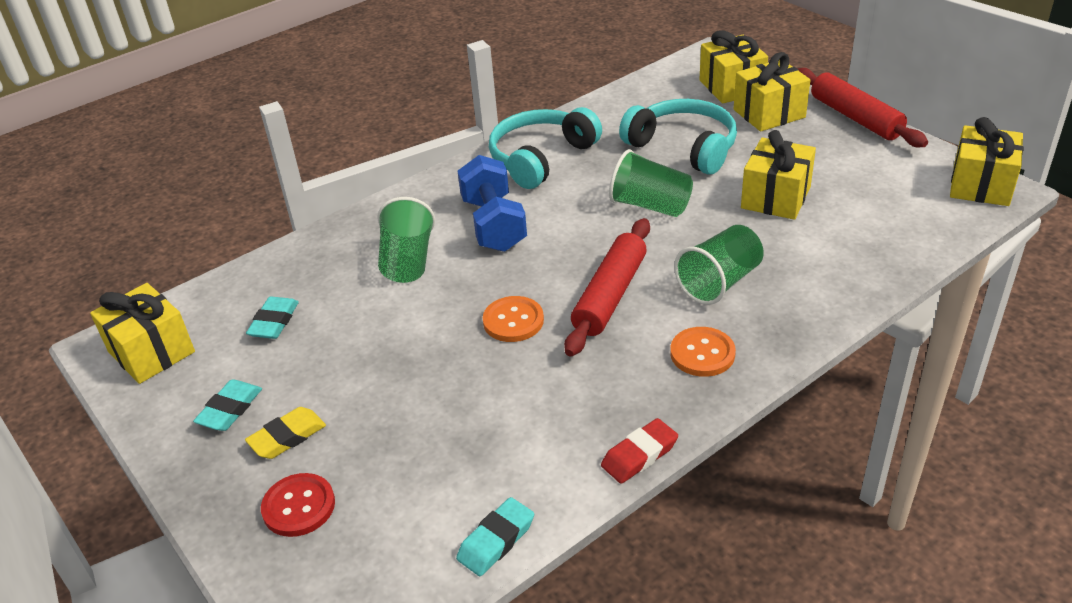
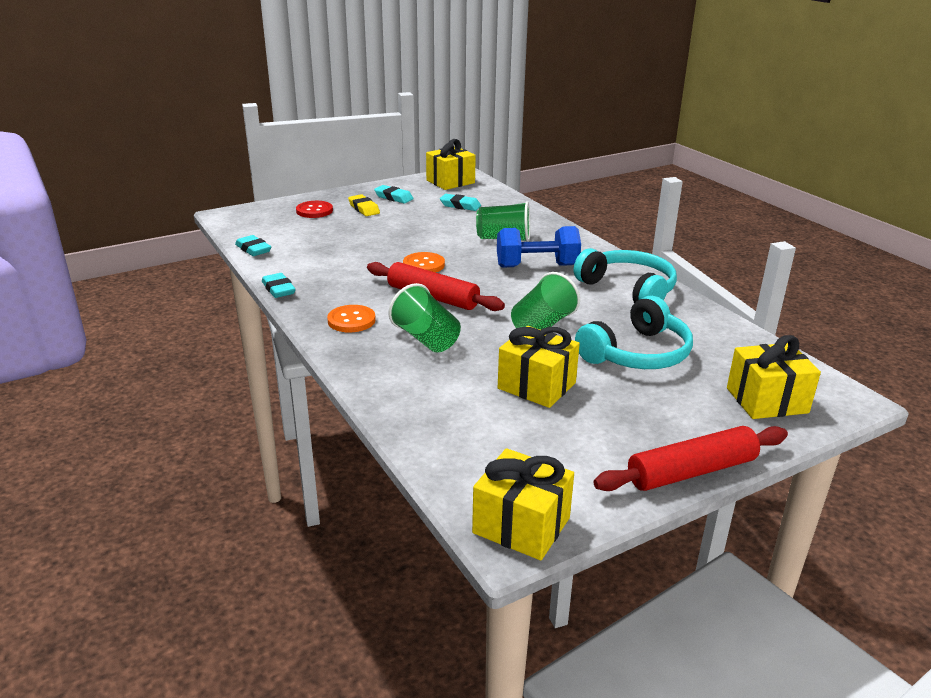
camera: 95 degrees right, 10 degrees down
red eraser [601,418,678,484] -> turquoise eraser [262,273,296,298]
yellow gift [734,52,811,132] -> none

